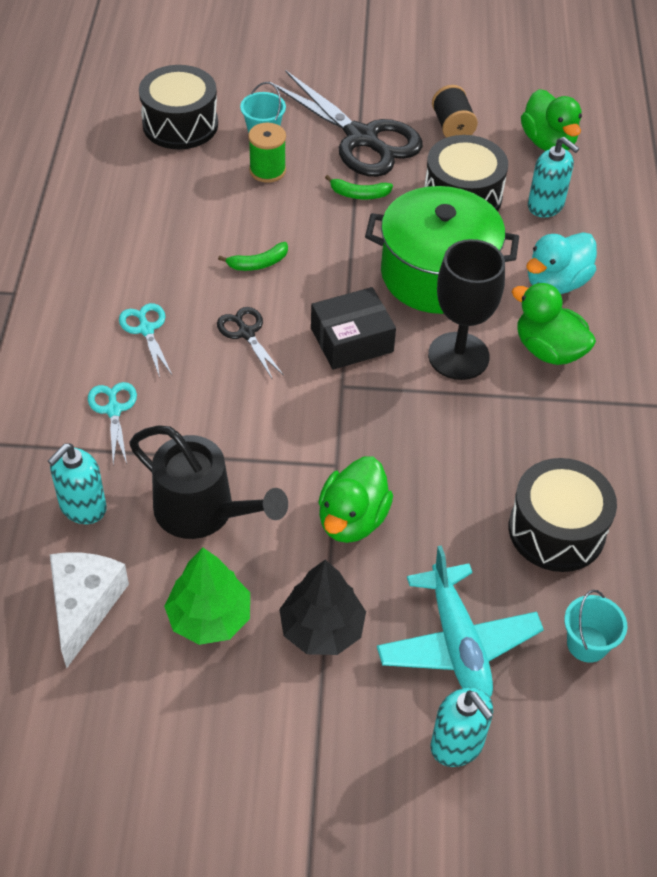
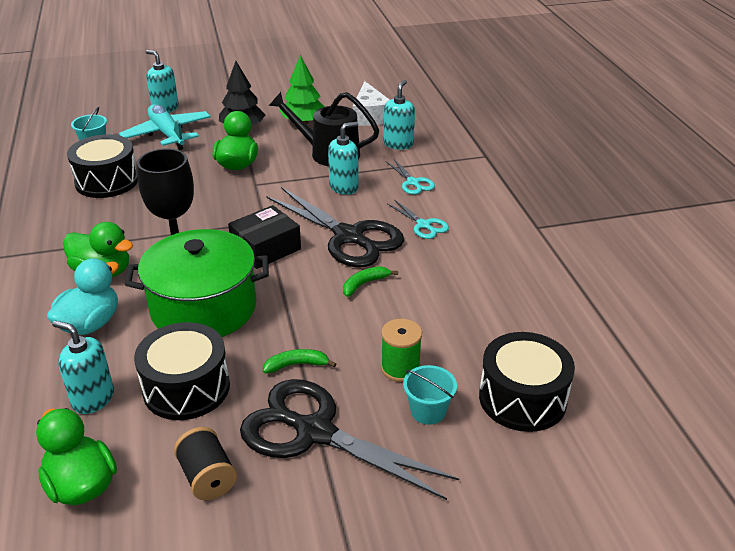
camera: 165 degrees right, 15 degrees down
black scissors [217,307,284,380] -> black scissors [266,187,404,267], size x2.13
none -> turquoise soap dispenser [328,122,359,195]

